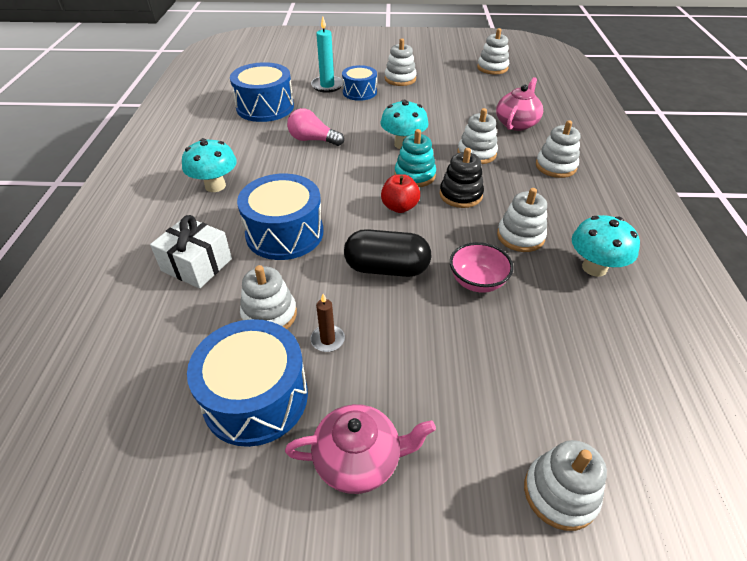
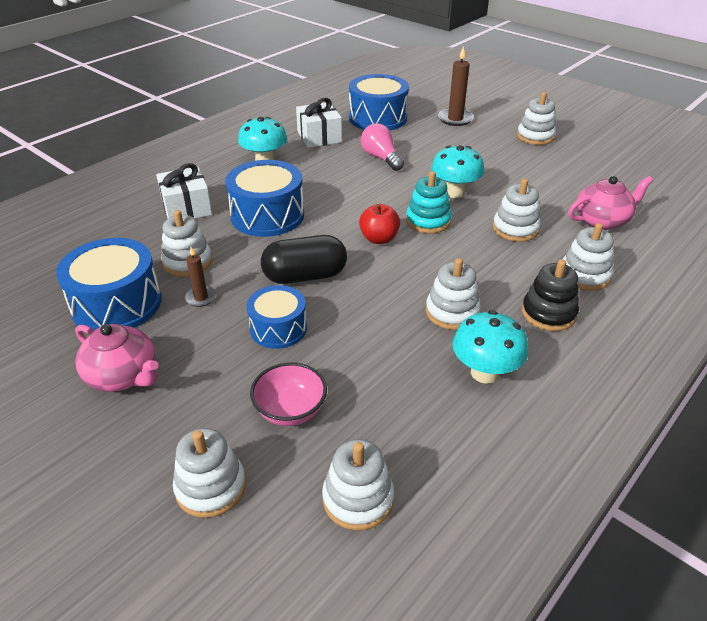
camera: 40 degrees right, 5 degrees down
turquoise candle [311,16,343,93] -> brown candle [438,46,474,126]
blue drum [342,65,377,101] -> blue drum moved to [247,285,307,349]
black capsule [344,229,431,277] -> black capsule turned 60 degrees counterclockwise [261,235,347,284]
black stacking toy [439,148,484,208] -> black stacking toy moved to [522,259,579,331]
pink bowl [450,242,514,293] -> pink bowl moved to [250,362,327,426]
white stacking toy [477,28,509,75] -> white stacking toy moved to [322,439,394,530]
none -> white gift [296,98,342,148]

